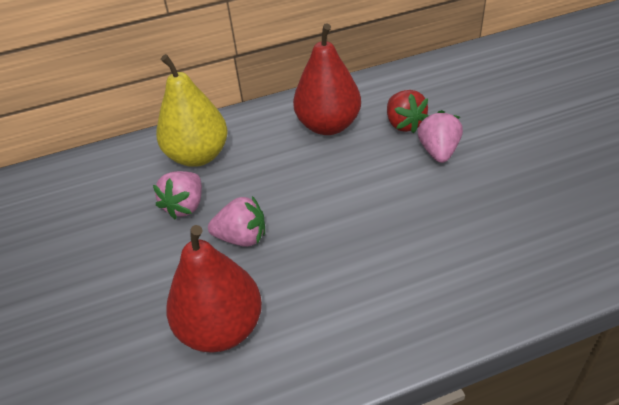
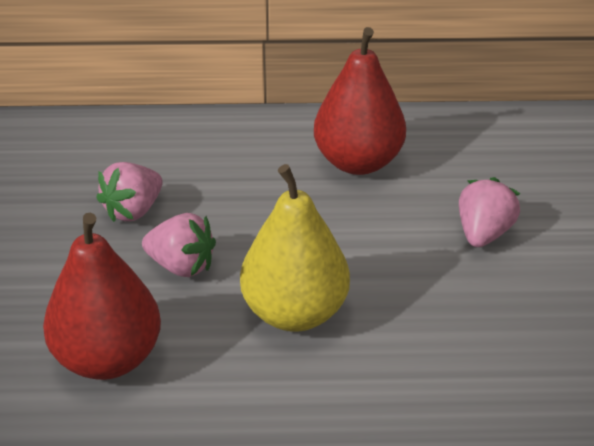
camera: 15 degrees right, 5 degrees down
yellow pear [156,54,228,167] -> yellow pear moved to [240,164,350,332]
red strawberry [387,90,428,133] -> none

